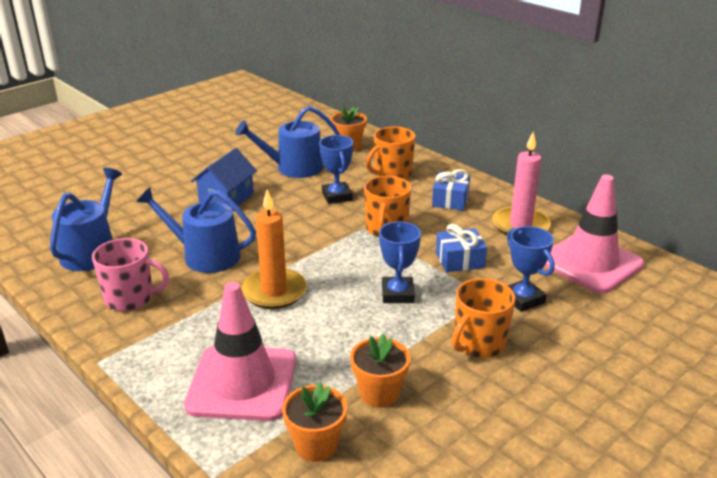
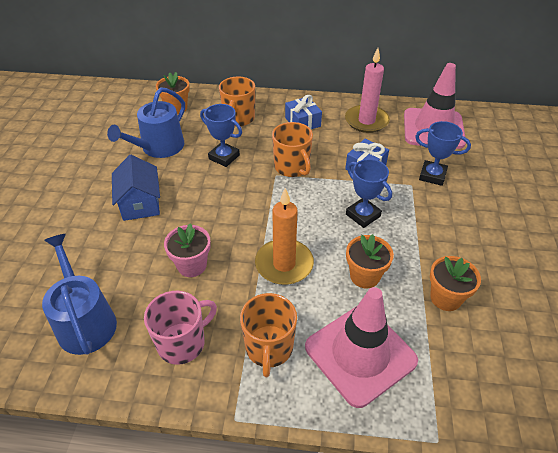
camera: 40 degrees left, 15 degrees up
blue watering can [136,187,256,273] -> pink flower pot [164,223,211,277]
orange flower pot [282,382,347,462] -> orange flower pot moved to [346,234,394,288]
orange mug [452,278,515,358] -> orange mug moved to [240,293,297,377]

